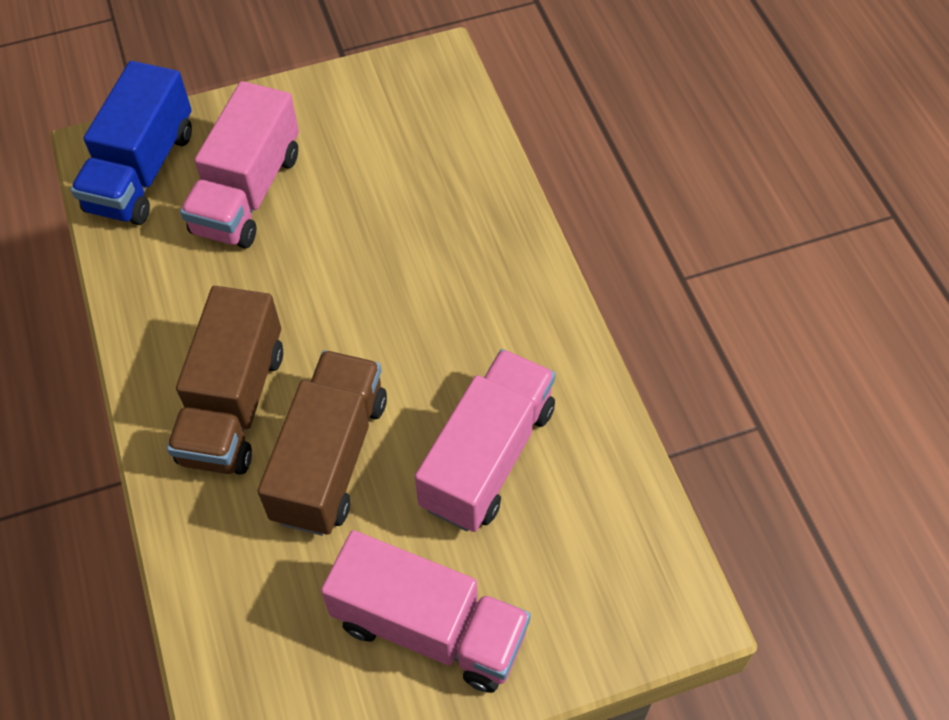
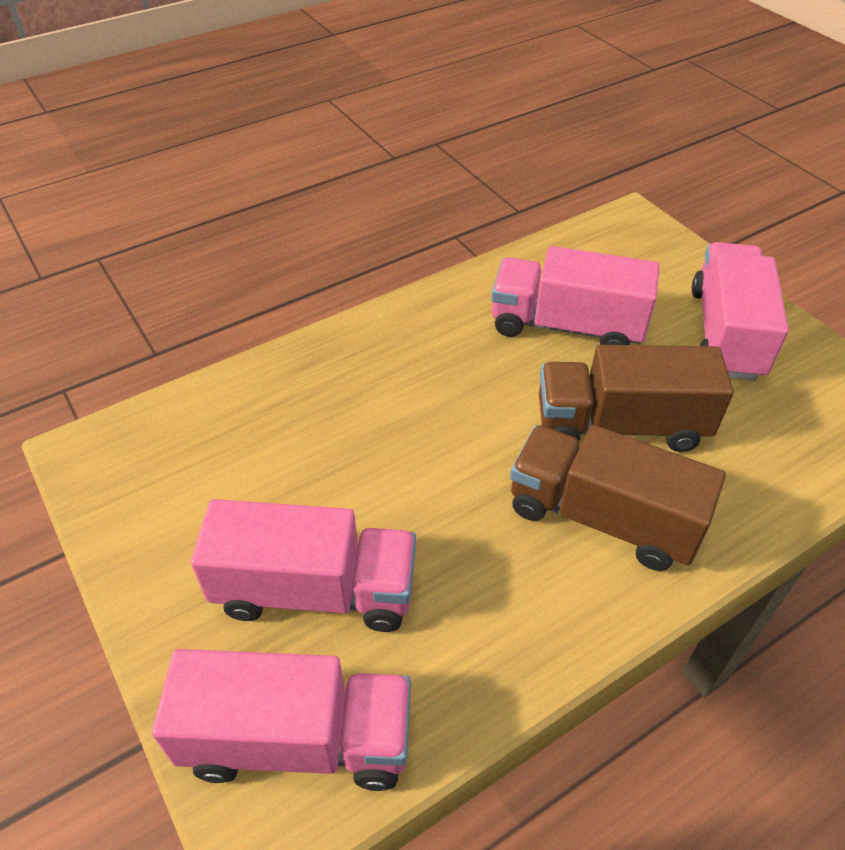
camera: 105 degrees left, 10 degrees down
blue truck [70,61,192,225] -> pink truck [152,649,411,791]
brown truck [167,286,283,475] -> brown truck turned 150 degrees counterclockwise [510,425,726,571]

